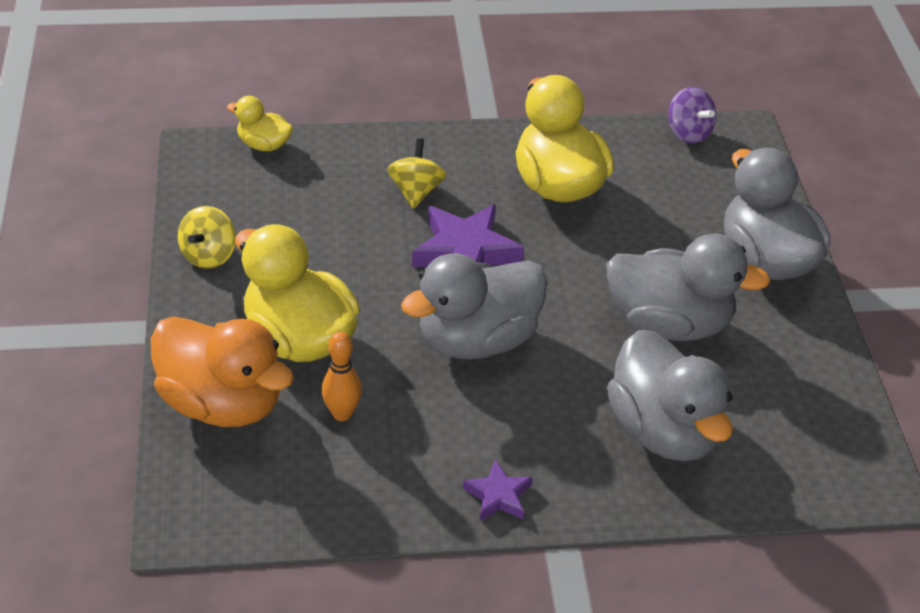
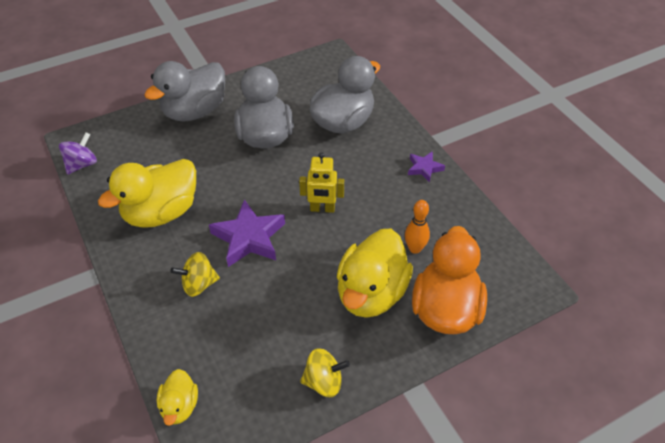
camera: 110 degrees left, 5 degrees up
grey duck [401,253,548,360] -> yellow robot [299,152,344,213]

